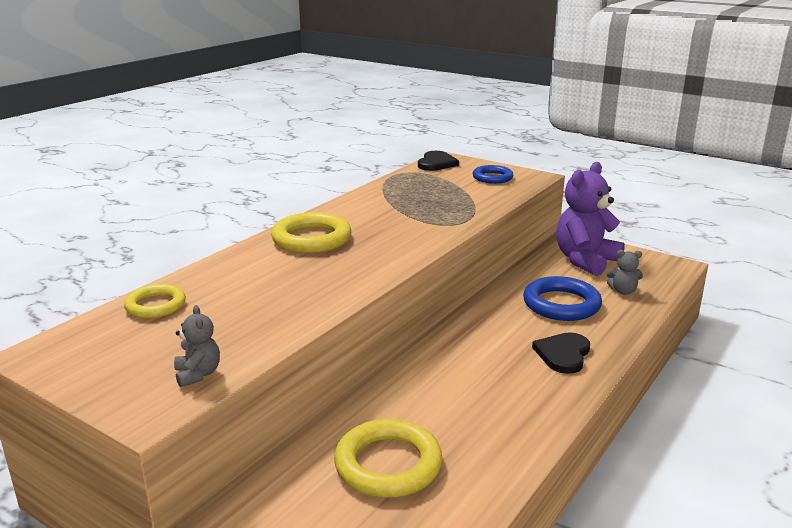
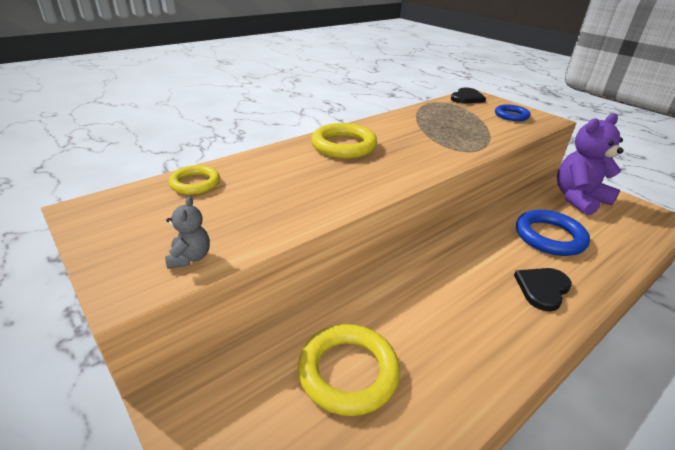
camera: 15 degrees right, 10 degrees up
grey teddy bear [606,250,643,295] -> none

